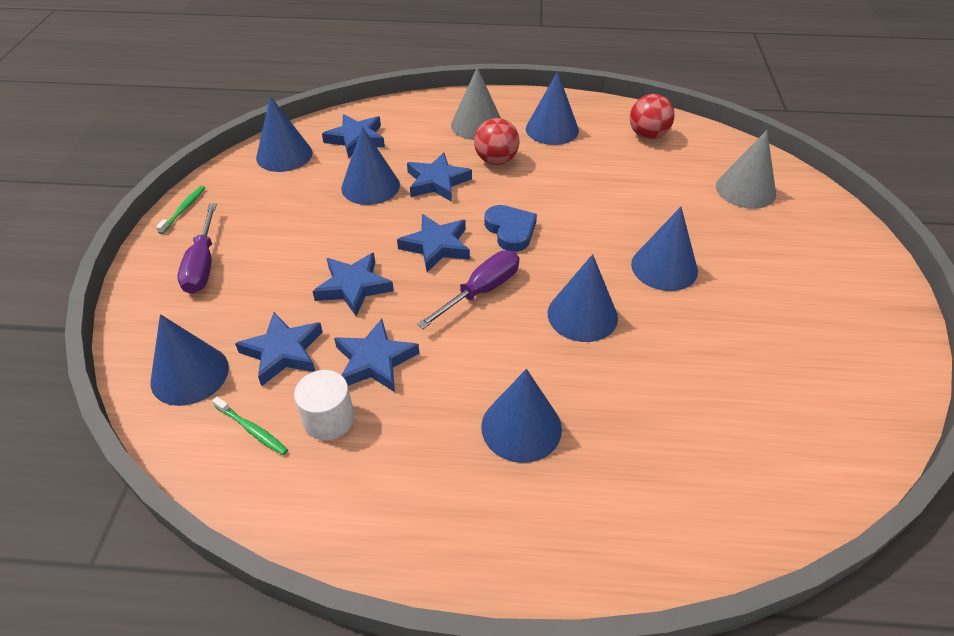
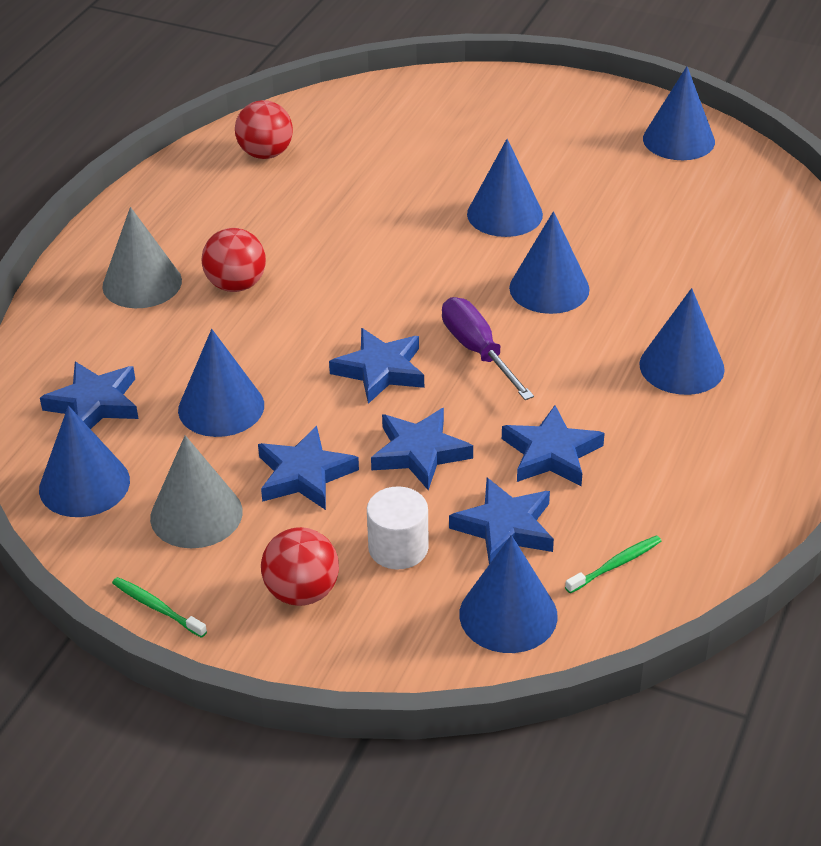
camera: 70 degrees left, 5 degrees down
purple screwdriver [177,203,217,294] -> red ball [261,527,339,606]
white cylinder [294,370,354,440] -> white cylinder moved to [367,486,429,569]
blue star [407,153,472,202] -> blue star moved to [258,426,359,510]
blue heart [484,205,537,252] -> none
blue cone [526,71,579,145] -> blue cone moved to [643,66,715,160]
grey cone [716,130,776,209] -> grey cone moved to [150,435,243,548]

